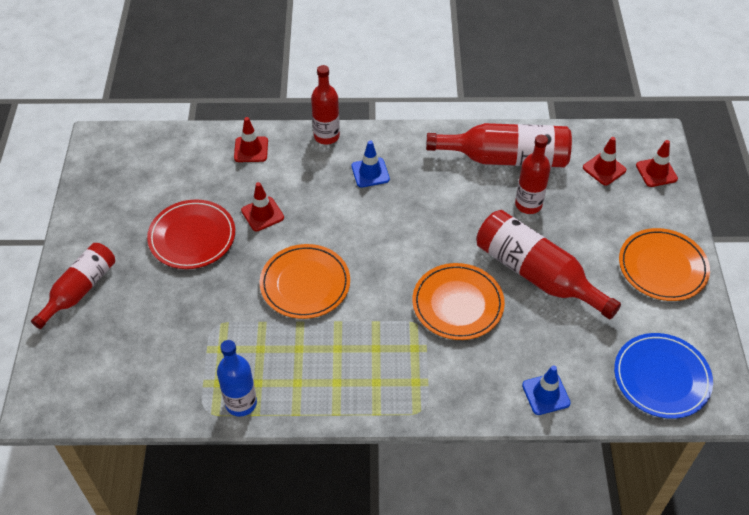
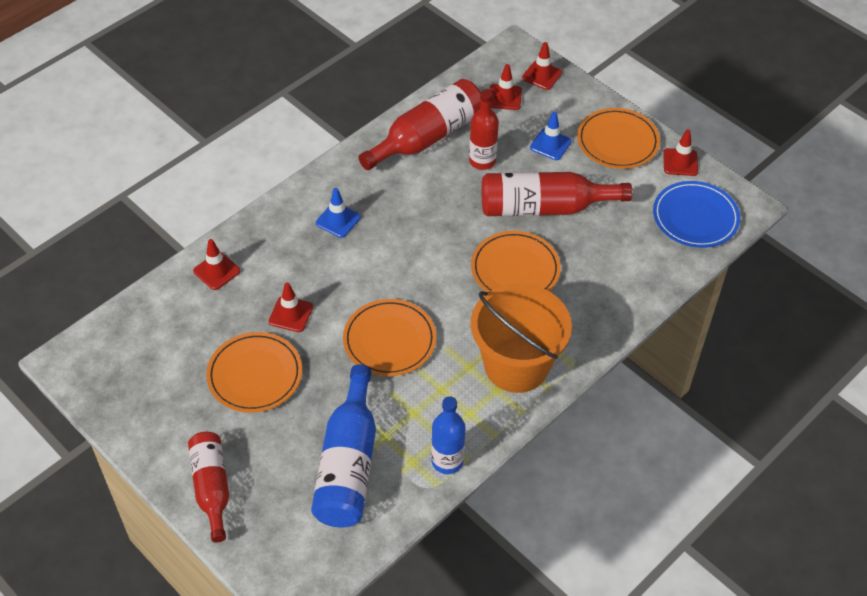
camera: 45 degrees left, 0 degrees up
red plate [147,199,235,269] -> orange plate [206,332,302,413]
red bottle [311,65,340,145] -> none
blue traffic cone [522,365,571,415] -> blue traffic cone moved to [530,112,572,160]
none -> blue bottle [311,364,376,527]
none -> orange bucket [471,283,572,393]
none -> red traffic cone [663,129,698,176]

